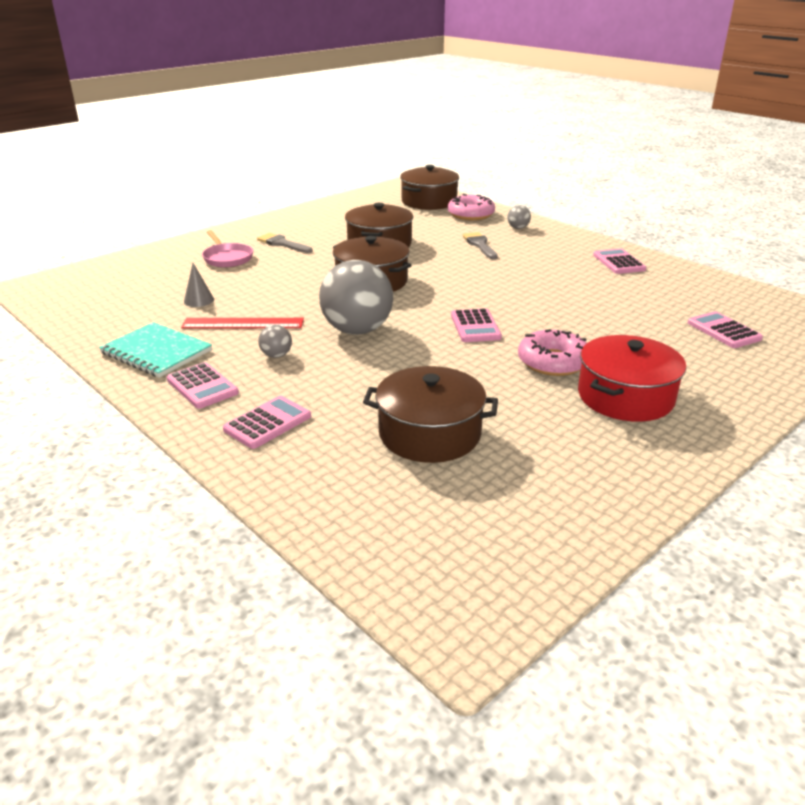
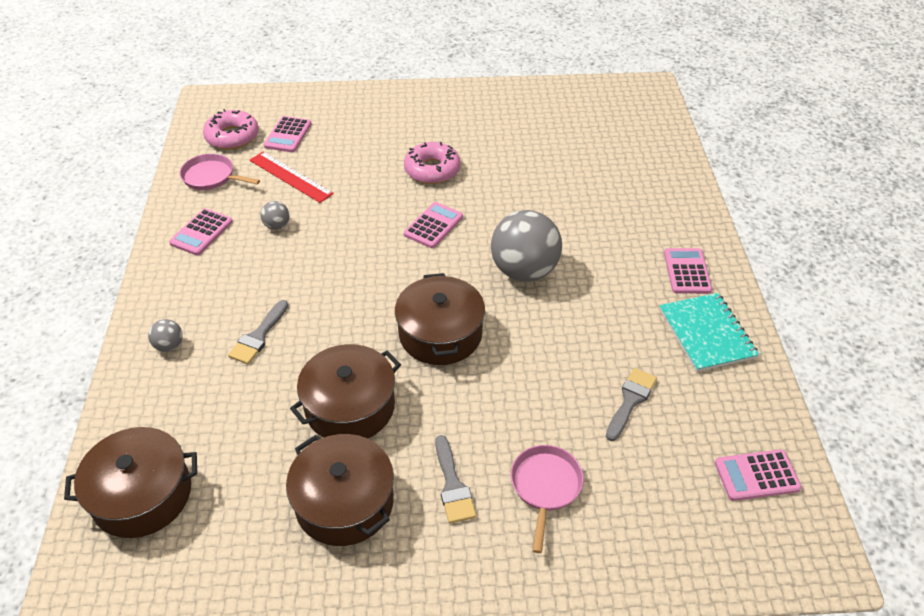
camera: 140 degrees left, 15 degrees up
red ruler [181,318,304,328] -> red ruler moved to [250,152,334,203]
grey cone [184,263,214,307] -> grey brush [606,368,657,441]
pink calculator [223,396,311,449] -> pink calculator moved to [715,450,802,501]
grey ball [258,325,292,358] -> grey ball moved to [260,201,289,230]
brown pot [363,366,498,463] -> brown pot moved to [286,434,394,546]
pink donut [448,194,495,220] -> pink donut moved to [203,109,259,149]
red pot [578,335,686,422] -> none
none -> pink pan [180,153,260,190]

